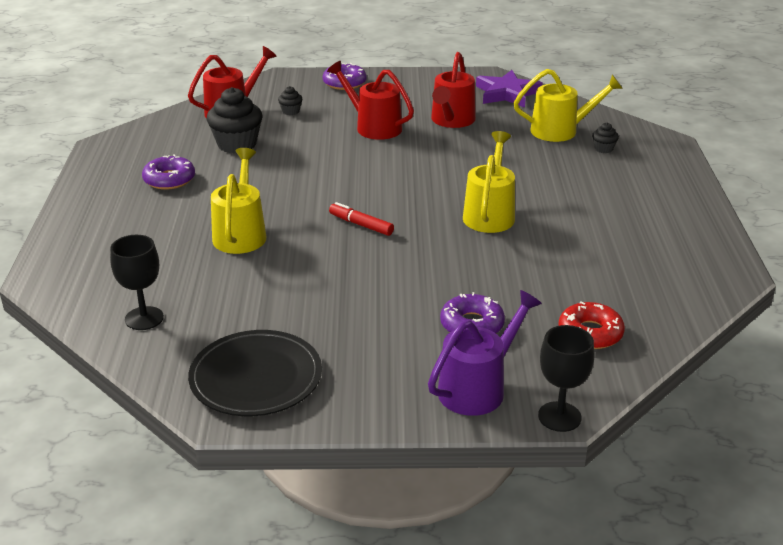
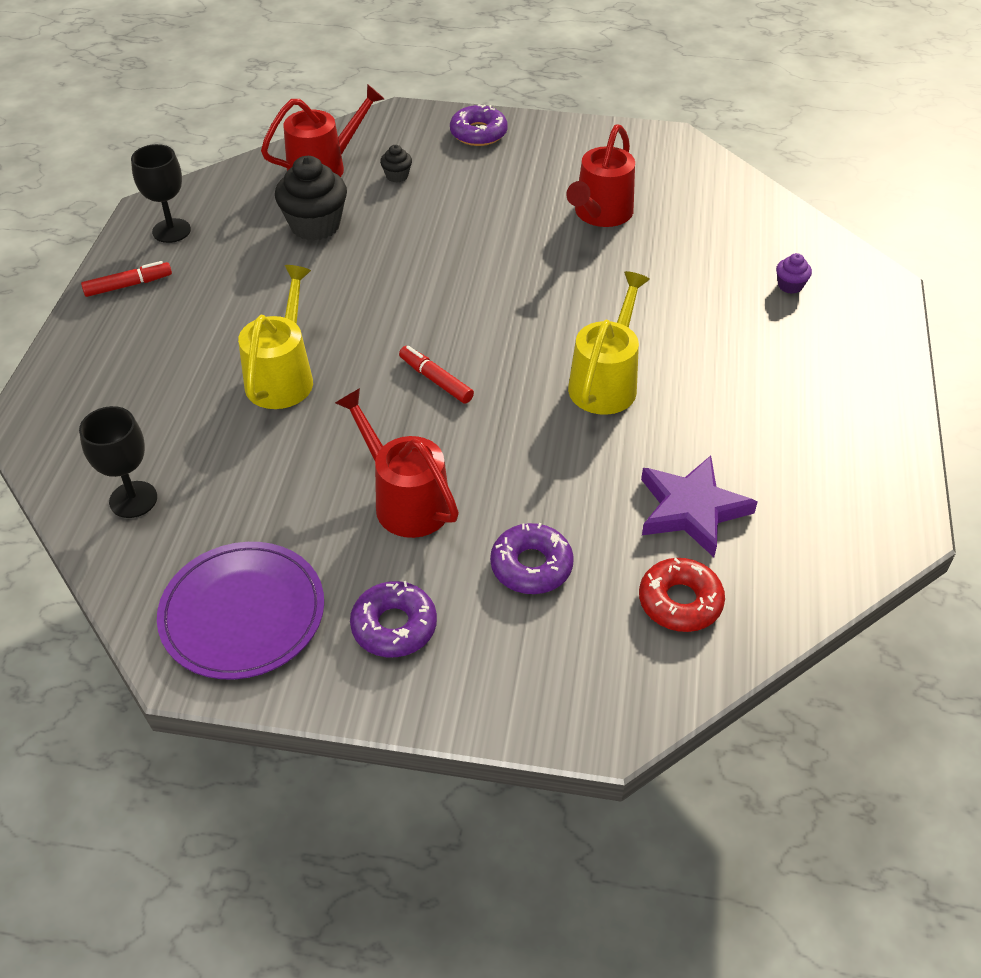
camera: 10 degrees right, 15 degrees up
purple donut [142,154,195,190] -> purple donut moved to [350,581,437,657]
black plate [188,330,322,416] -> purple plate [157,542,324,680]
red watering can [327,61,414,140] -> red watering can moved to [335,388,459,538]
purple watering can [428,290,542,416] -> none
purple star [476,70,543,108] -> purple star moved to [641,456,757,557]
yellow watering can [514,69,623,142] -> none
black goblet [538,325,594,432] -> black goblet moved to [131,144,191,243]
black cupcake [592,123,619,153] -> purple cupcake [776,253,812,294]
none -> red marker [81,261,172,297]

